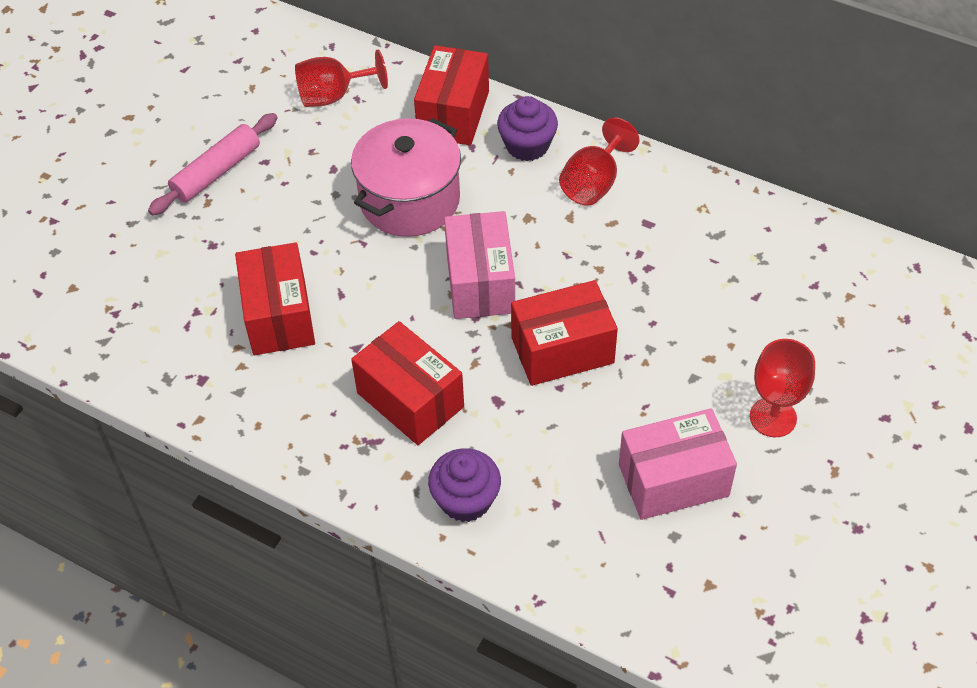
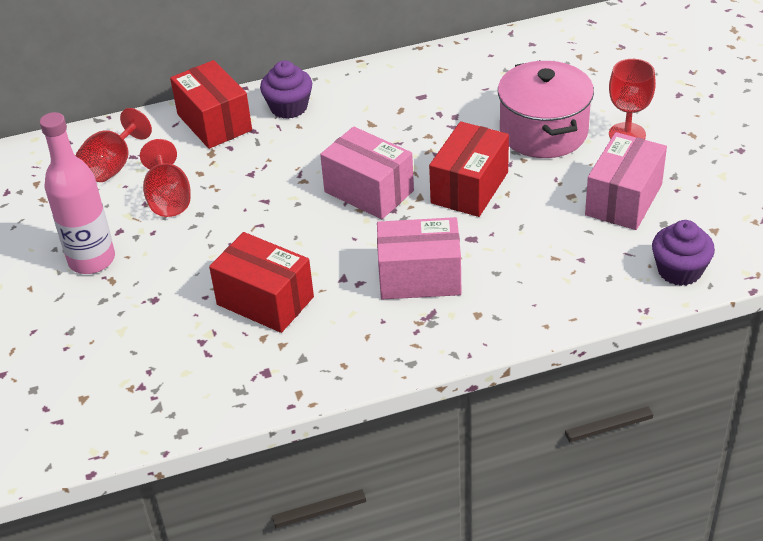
camera: 45 degrees left, 10 degrees down
pink rolling pin [148,113,278,215] -> pink bottle [40,112,115,274]
pink pot [351,118,461,237] -> pink pot moved to [498,60,594,158]
red box [351,321,464,445] -> pink box [377,217,461,299]
purple cupcake [428,448,501,522] -> purple cupcake moved to [652,220,715,286]
red goblet [559,117,639,206] -> red goblet moved to [140,139,190,217]

